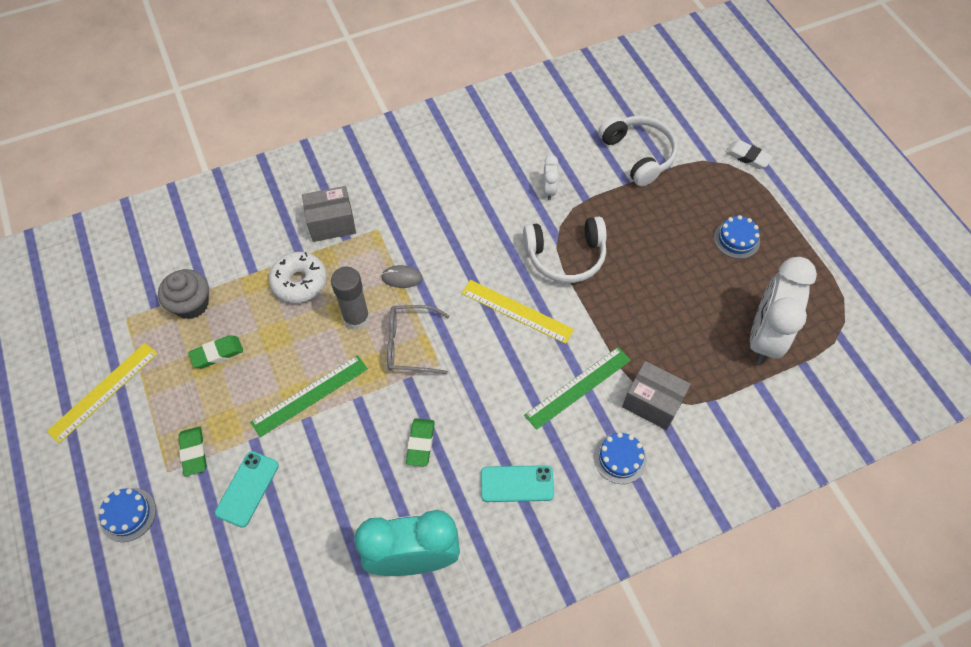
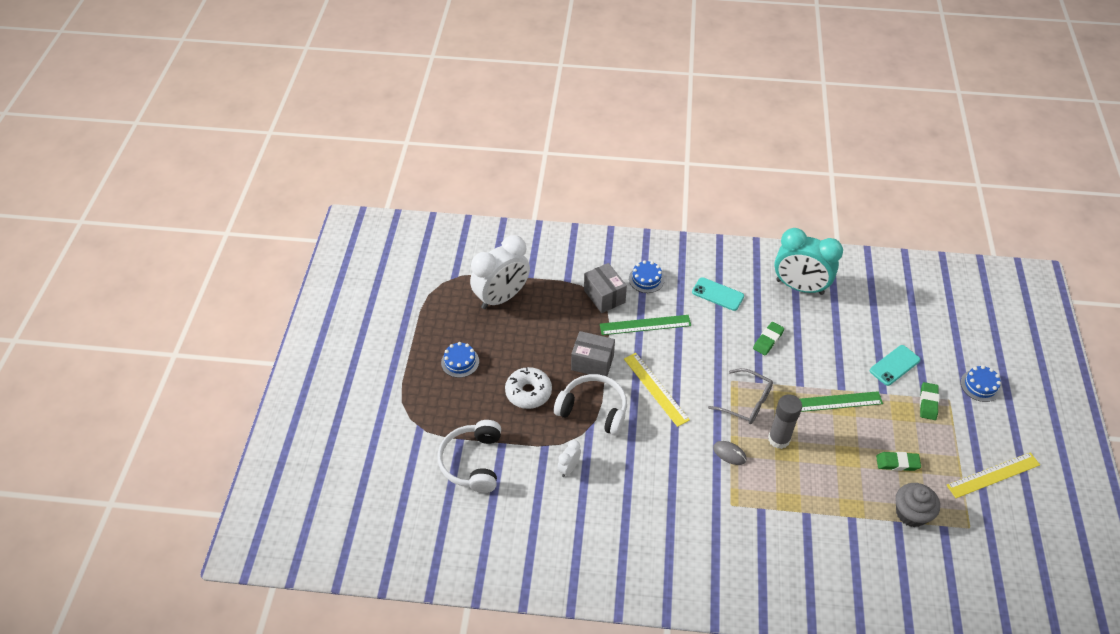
camera: 150 degrees left, 10 degrees down
white donut [269,252,327,303] -> white donut moved to [505,367,552,409]
grey box [302,186,356,242] -> grey box moved to [571,331,615,376]
white eraser [725,140,773,169] -> none

